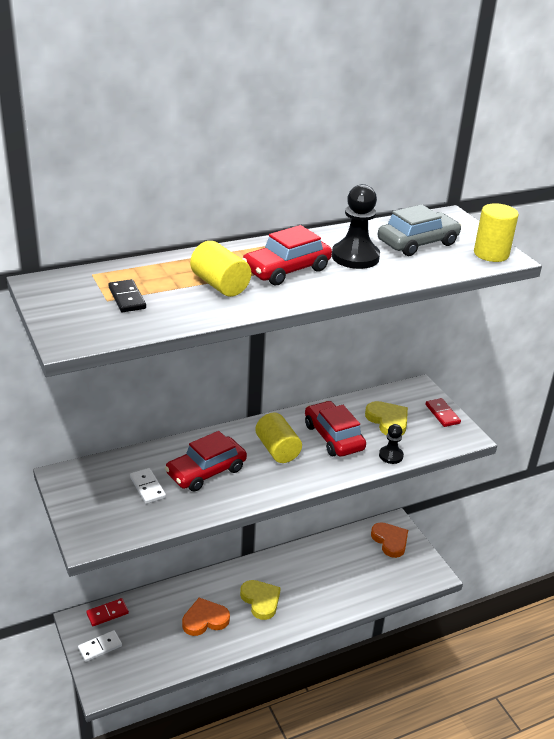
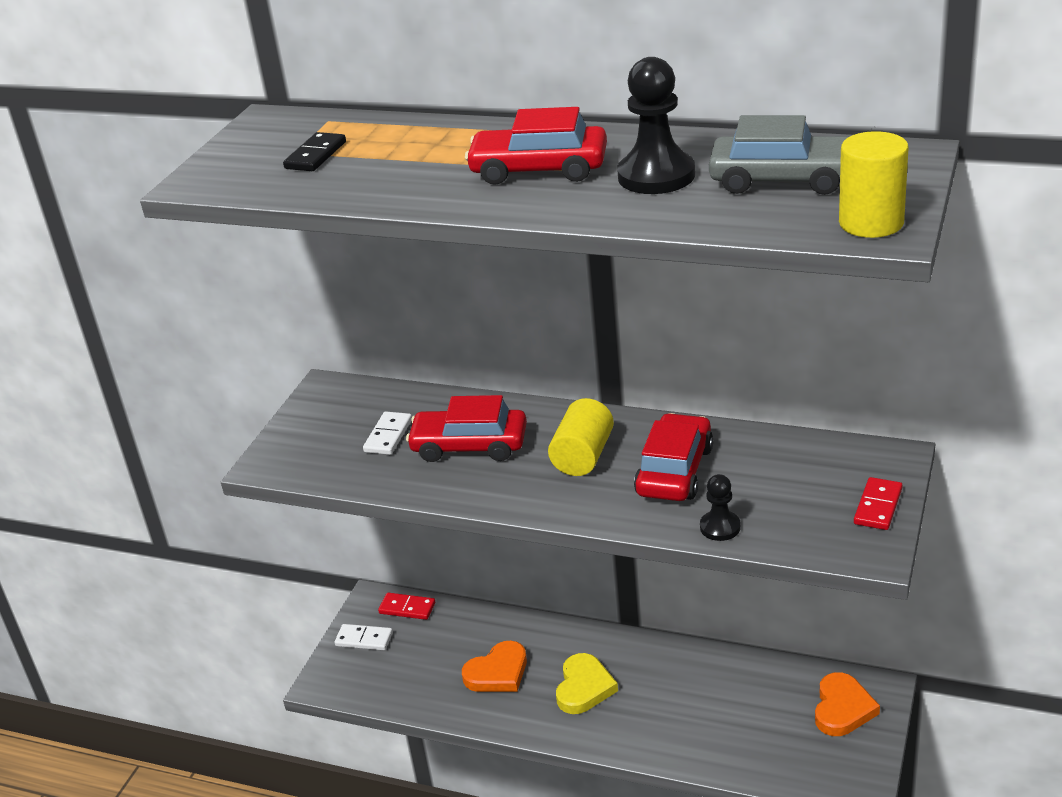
camera: 50 degrees right, 0 degrees up
orange heart [182,598,230,636] -> orange heart turned 120 degrees clockwise [462,641,527,692]
yellow cylinder [190,241,251,297] -> none
yellow heart [365,401,408,435] -> none

